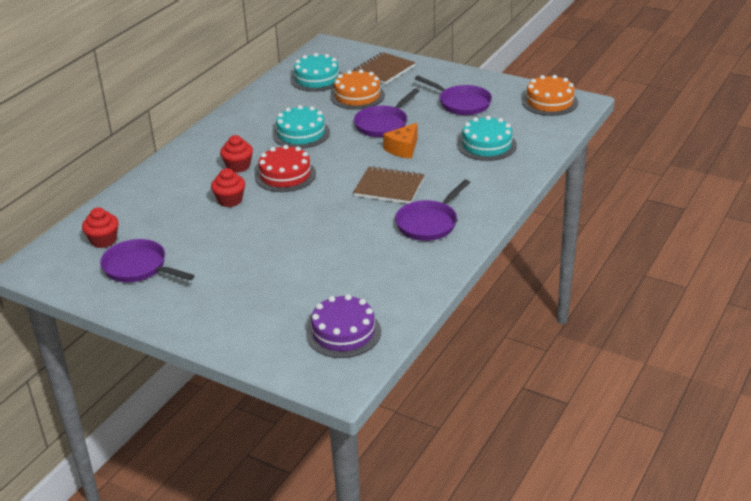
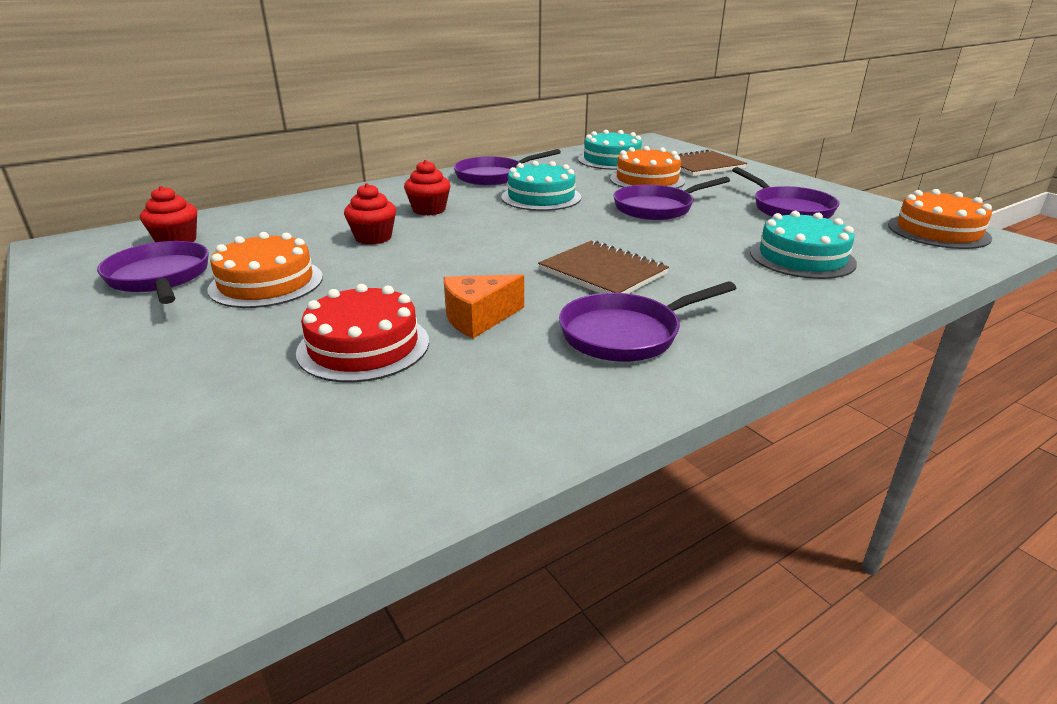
camera: 25 degrees right, 5 degrees down
red cake [255,145,316,192] -> red cake moved to [296,284,429,383]
purple cake [306,294,381,358] -> none
orange cheese [383,123,418,159] -> orange cheese moved to [443,274,524,338]
none -> orange cake [207,232,323,308]
none -> purple pan [454,149,561,186]

